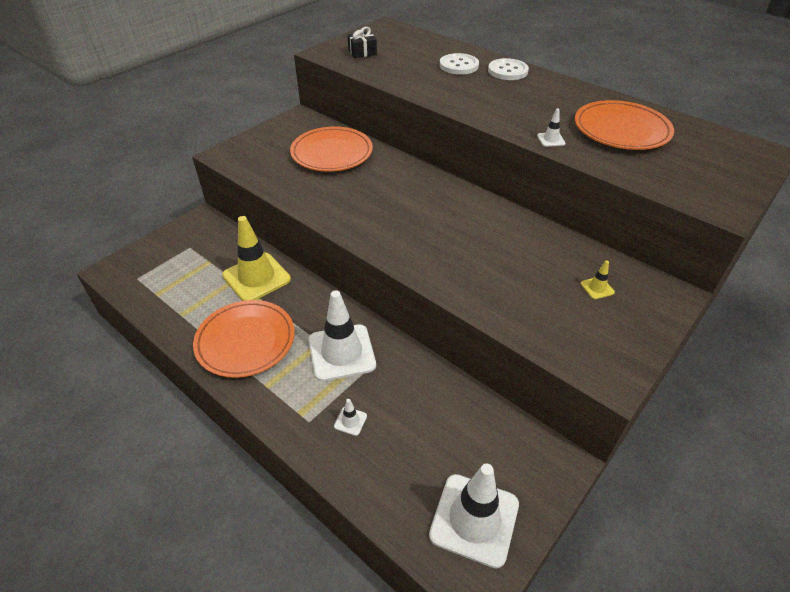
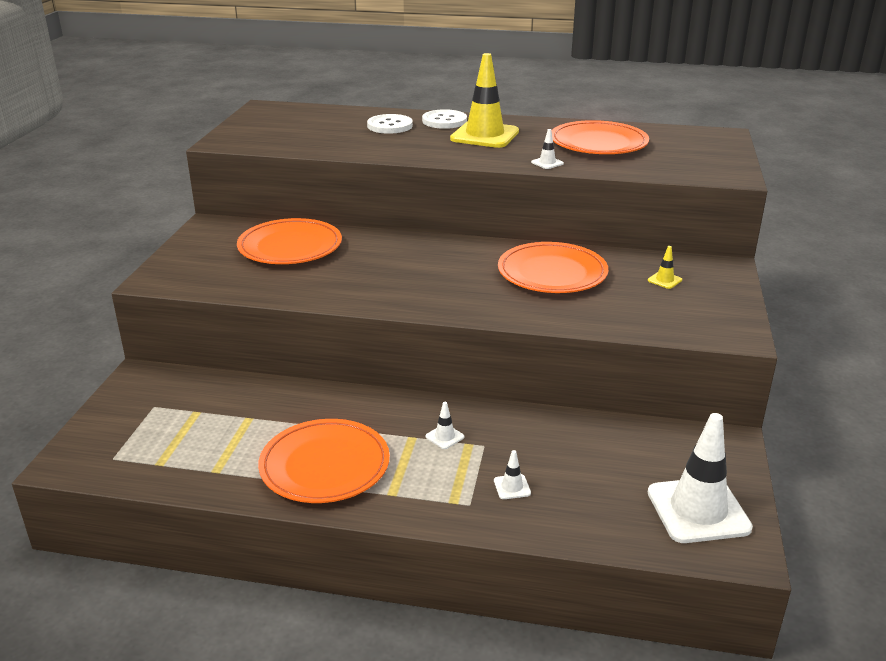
camera: 30 degrees left, 15 degrees down
yellow traffic cone [222,216,291,301] -> yellow traffic cone moved to [450,53,519,148]
white traffic cone [309,290,376,381] -> white traffic cone [426,402,464,449], size x0.40
black gift [348,27,377,58] -> none
none -> orange plate [498,242,608,293]

